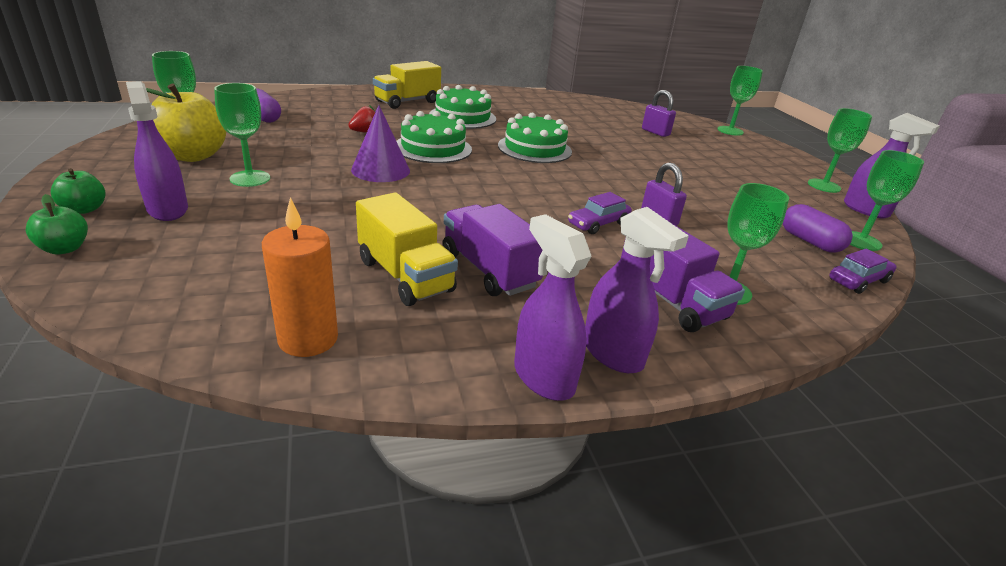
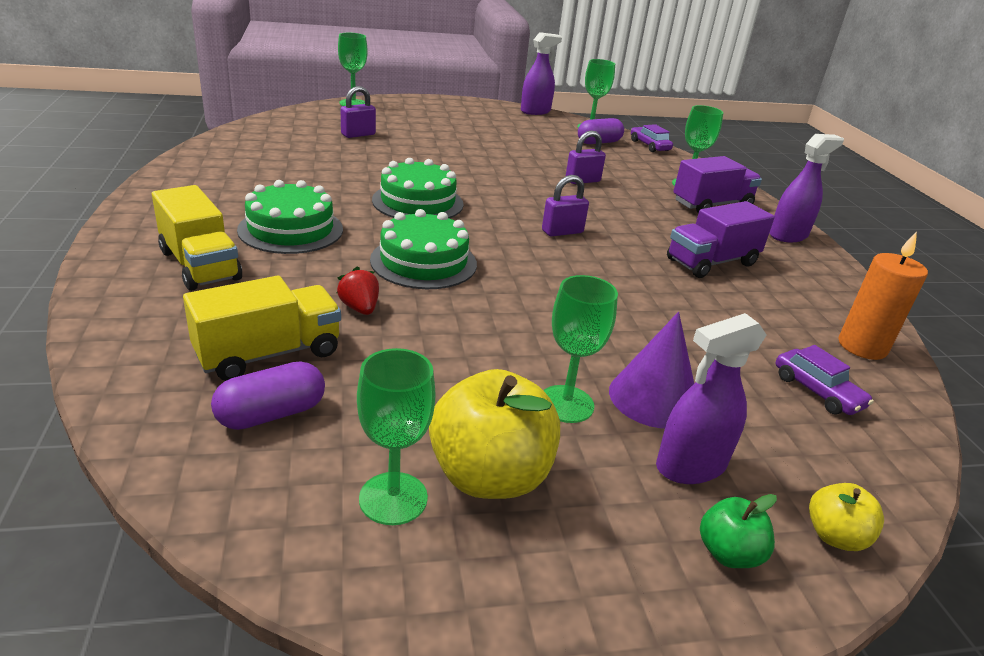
camera: 85 degrees left, 0 degrees up
green apple [26,194,88,254] -> yellow apple [809,483,884,551]
purple cone [351,105,410,182] -> purple cone moved to [609,312,694,429]
yellow truck [356,192,458,306] -> yellow truck moved to [183,276,341,381]
purple spray bottle [514,214,591,401] -> none
purple car [568,192,632,234] -> purple car moved to [776,345,874,415]
green goblet [808,108,872,193] -> none
none -> purple padlock [542,175,589,237]

